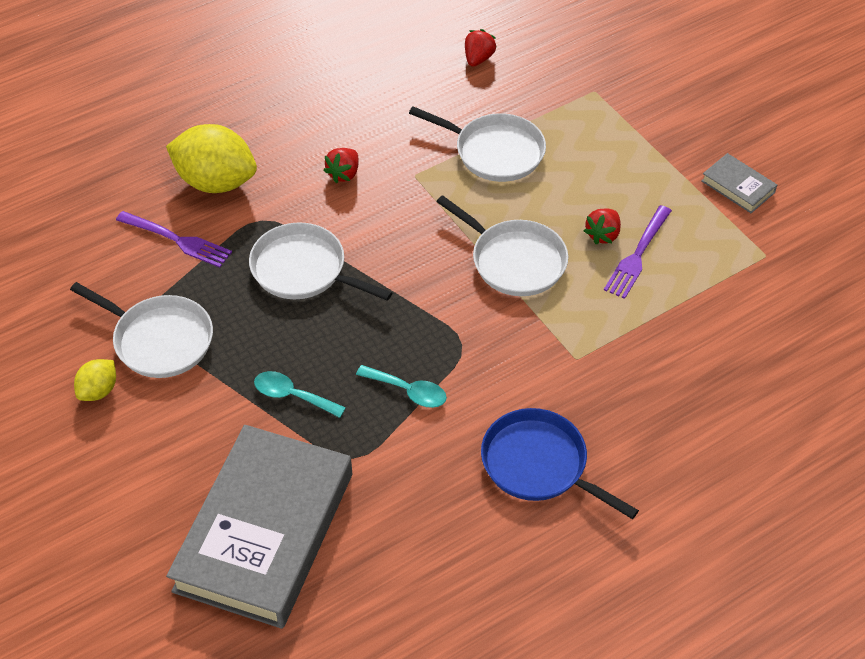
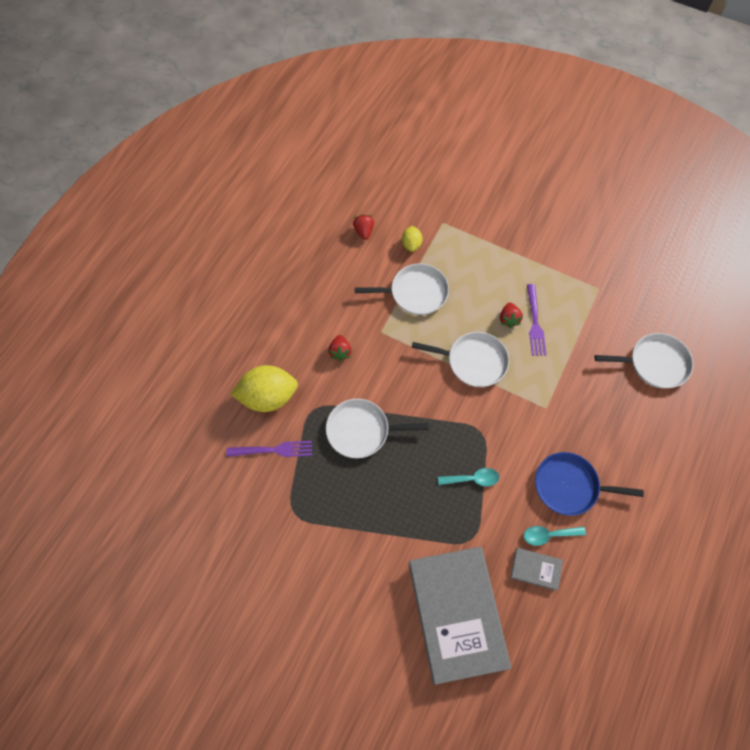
camera: 30 degrees left, 15 degrees up
white pan [70,282,213,378] -> white pan moved to [595,333,693,389]
yellow lemon [74,359,116,401] -> yellow lemon moved to [402,226,423,252]
turquoise spoon [254,371,346,418] -> turquoise spoon moved to [524,526,586,546]
grey book [701,153,777,213] -> grey book moved to [510,548,563,591]

